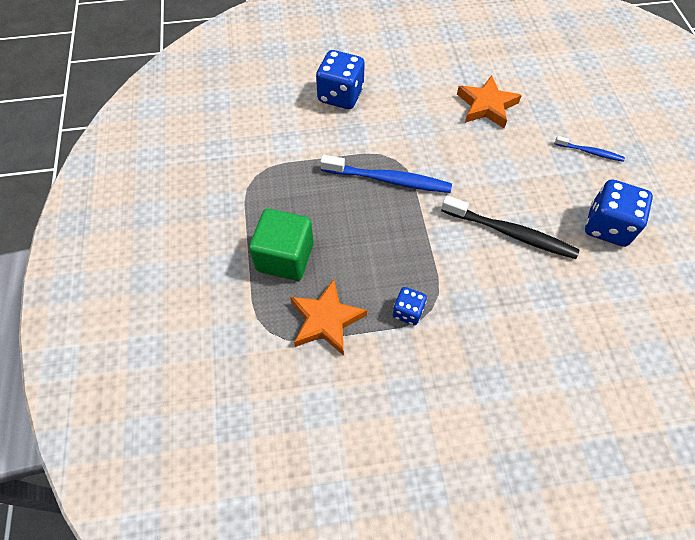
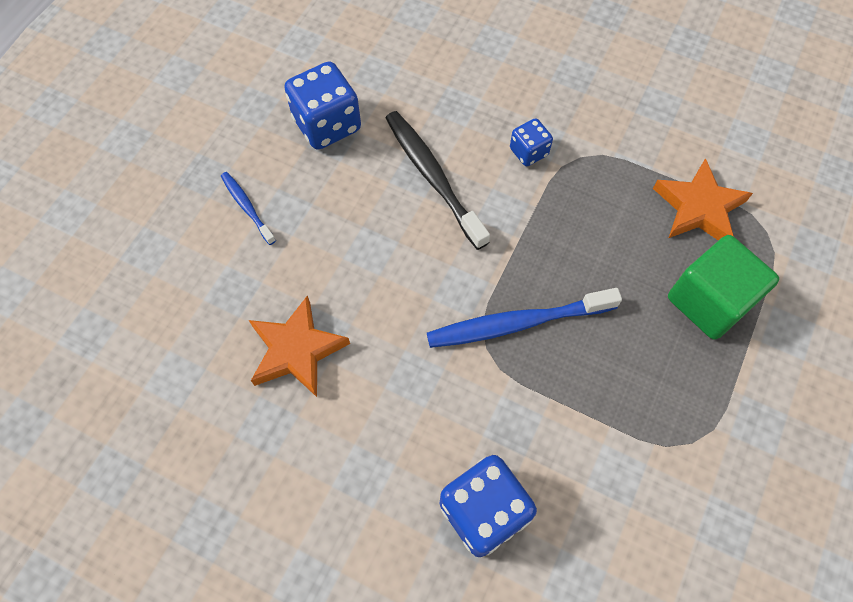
camera: 145 degrees left, 5 degrees up
blue toothbrush [320,155,452,193] -> blue toothbrush turned 60 degrees counterclockwise [427,288,622,348]
blue dice [393,287,427,325] -> blue dice moved to [510,118,553,166]

